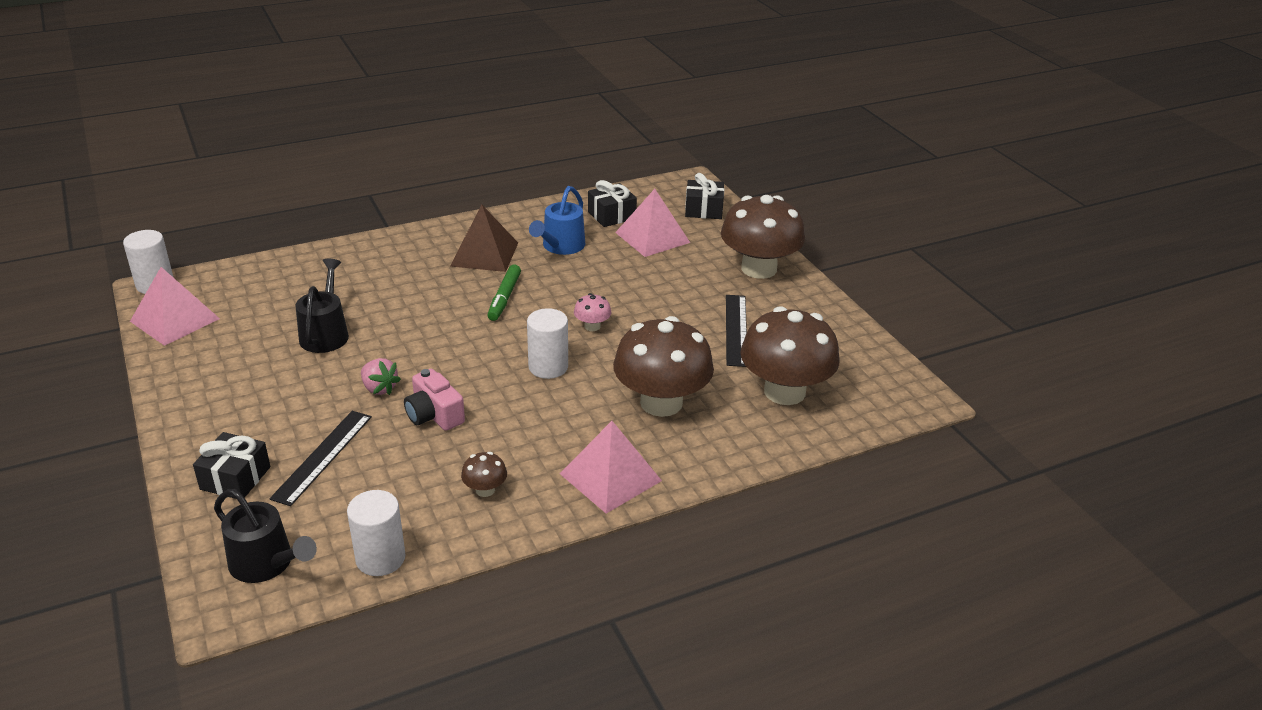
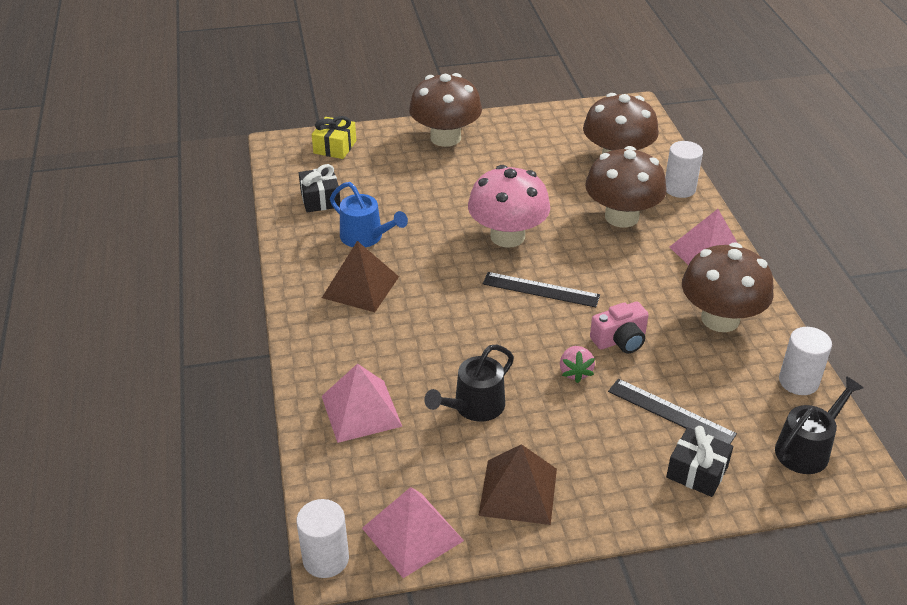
camera: 75 degrees left, 5 degrees up
black watering can [295,259,349,353] -> black watering can turned 60 degrees counterclockwise [424,345,514,422]
pink strawberry [361,358,401,395] -> pink strawberry turned 120 degrees clockwise [560,346,595,383]
brown mushroom [461,452,507,497] -> brown mushroom [682,243,774,332], size x2.40
green marker [488,265,521,321] -> none
white cylinder [527,308,568,379] -> white cylinder moved to [665,141,703,198]
pink mushroom [574,293,611,331] -> pink mushroom [468,165,550,248], size x2.40
pink pyramid [615,189,690,257] -> pink pyramid moved to [322,364,402,443]
black gift [685,173,724,219] -> yellow gift [312,116,356,159]
black ruler [726,295,747,367] -> black ruler moved to [483,272,600,308]
none -> brown pyramid [478,444,557,525]

